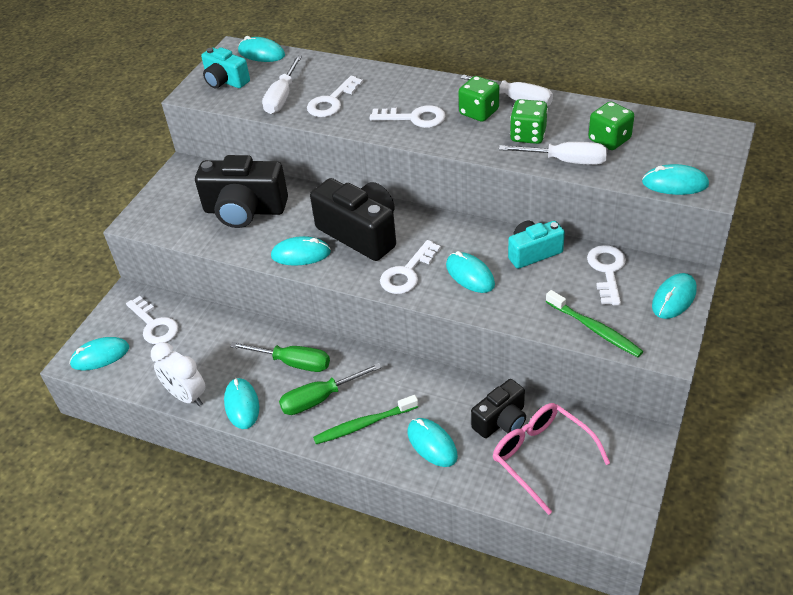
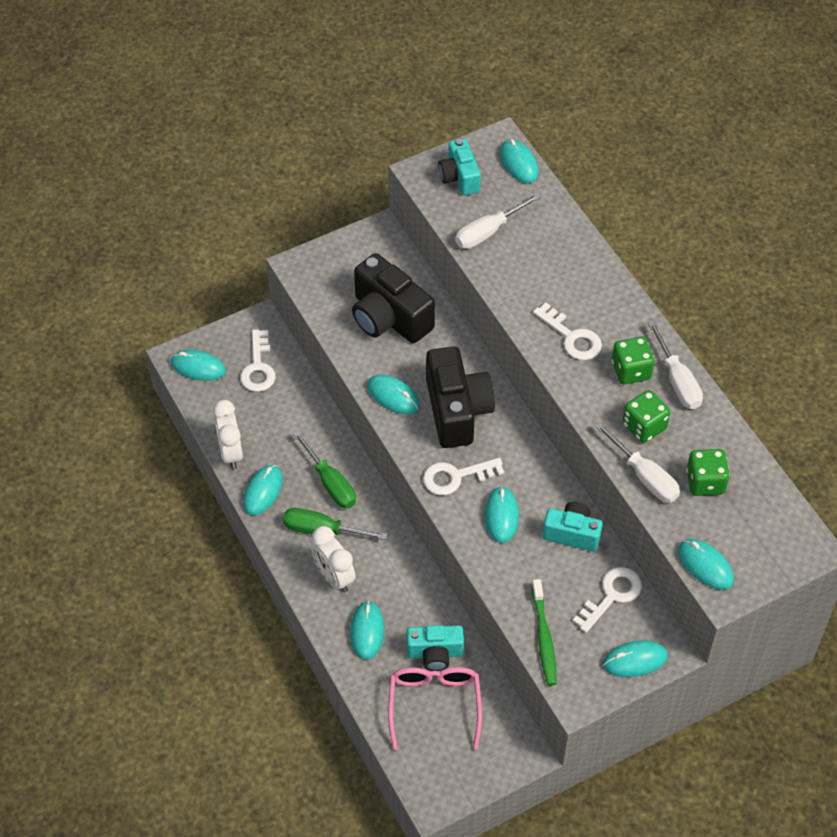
camera: 35 degrees right, 10 degrees up
white key [307,76,363,117] -> none
green toothbrush [313,395,418,444] -> white clock [311,526,355,593]
black camera [471,379,526,438] -> turquoise camera [407,625,464,671]

